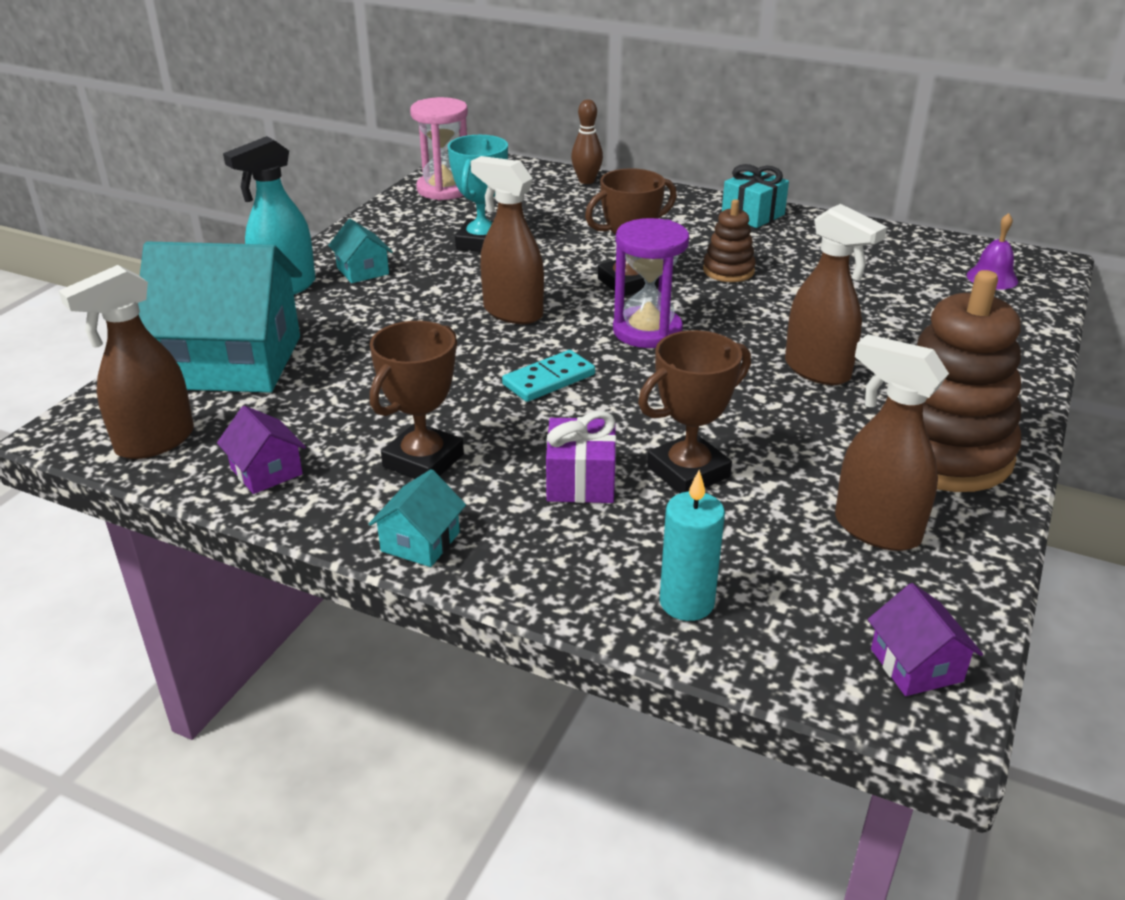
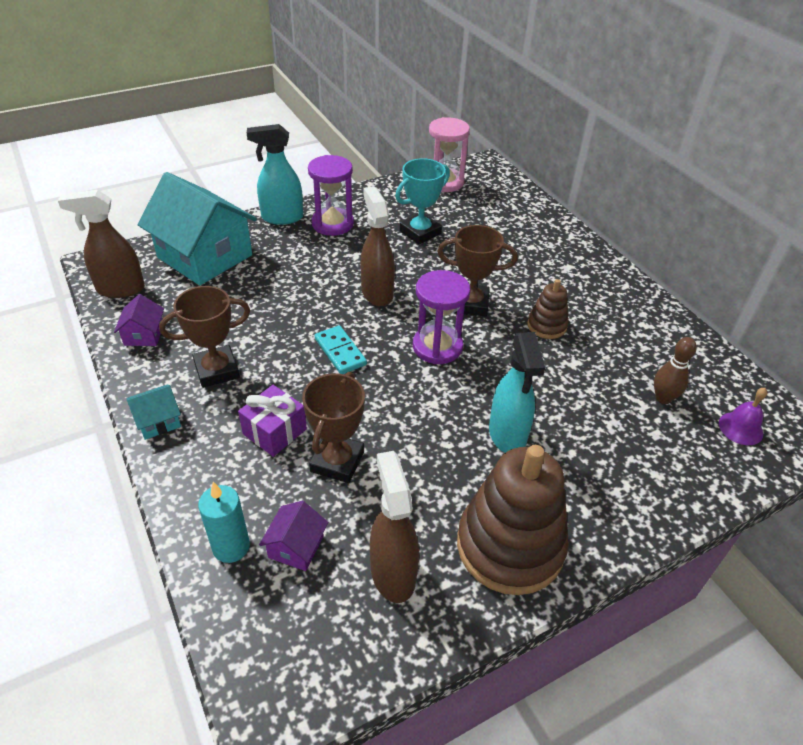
camera: 35 degrees right, 10 degrees up
turquoise house [328,219,393,283] -> purple hourglass [308,155,354,236]
turquoise domino [502,350,595,402] -> turquoise domino turned 60 degrees clockwise [315,325,367,374]
brown bowling pin [571,99,603,184] -> brown bowling pin moved to [654,337,697,404]
brown trophy [638,330,751,494] -> brown trophy turned 75 degrees counterclockwise [302,372,365,483]
turquoise gift [722,164,789,228] -> none
brown spray bottle [785,204,887,385] -> turquoise spray bottle [489,332,545,453]
purple house [868,583,983,696] -> purple house moved to [259,501,328,571]

